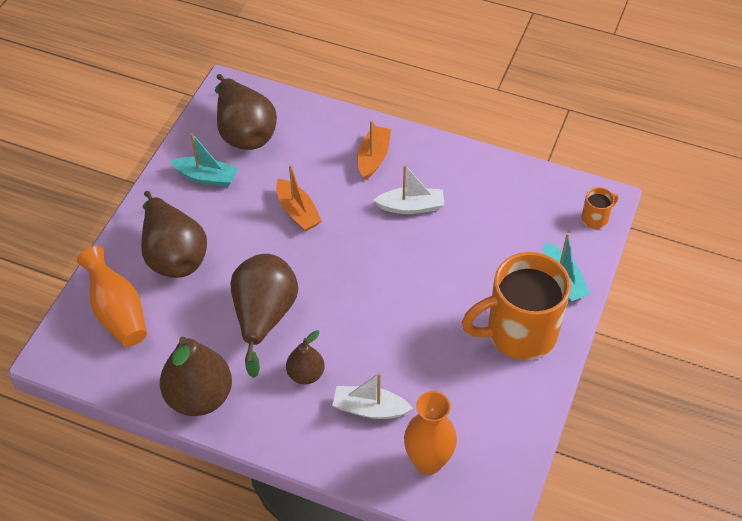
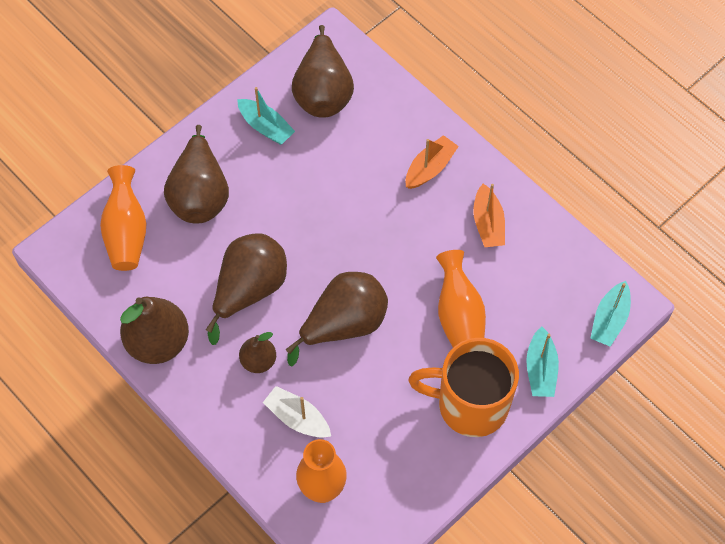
camera: 25 degrees right, 10 degrees up
orange boat [276,164,322,231] -> orange boat moved to [473,184,505,247]
white boat [374,165,444,214] -> none
orange mug [581,187,618,229] -> turquoise boat [590,281,631,347]
none -> brown pear [286,272,388,366]
none -> orange vase [436,250,486,347]

